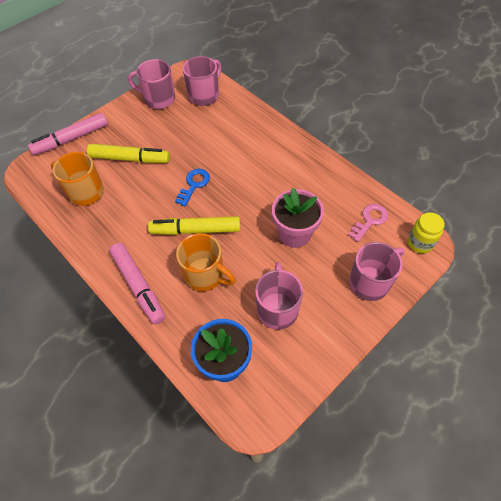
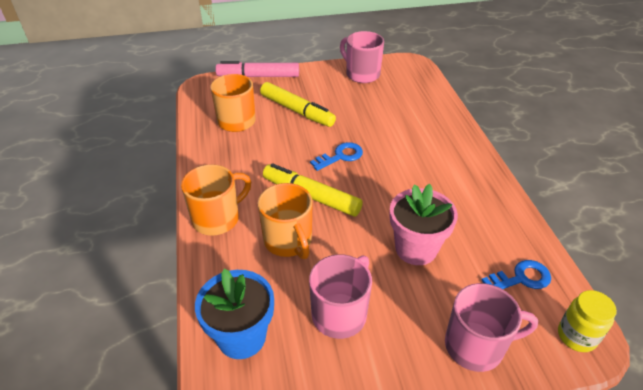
camera: 30 degrees right, 15 degrees down
pink marker [109,243,165,324] -> orange mug [181,164,251,236]
pink mug [183,56,222,106] -> none
pink key [348,204,388,242] -> blue key [481,260,551,289]

